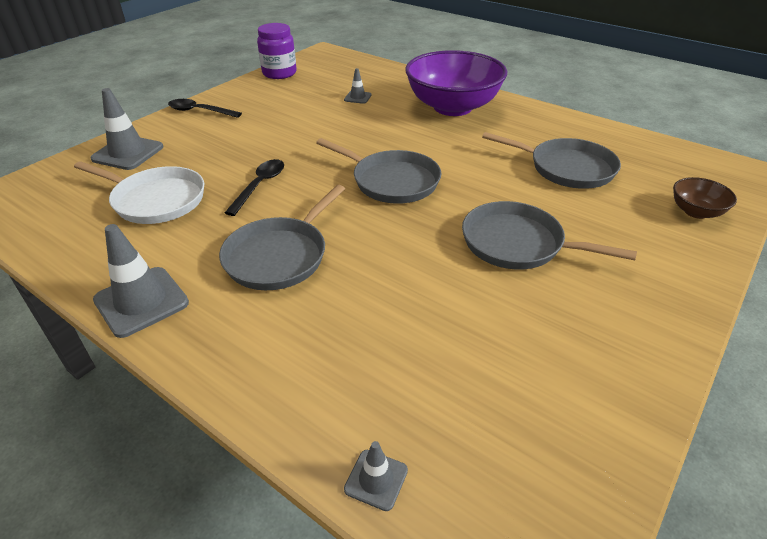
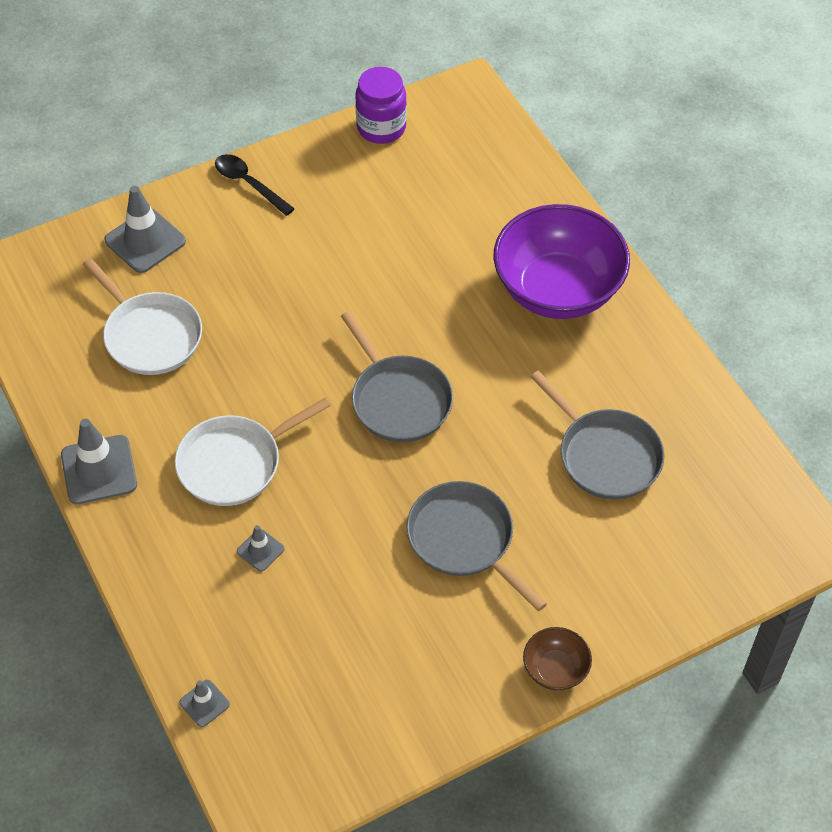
camera: 25 degrees right, 15 degrees up
grey pan [219,185,345,290] -> white pan [175,398,331,506]
black spoon [225,159,284,216] -> none
grey traffic cone [344,68,372,104] -> grey traffic cone moved to [237,525,284,572]
brown bowl [673,177,737,219] -> brown bowl moved to [523,627,592,691]

